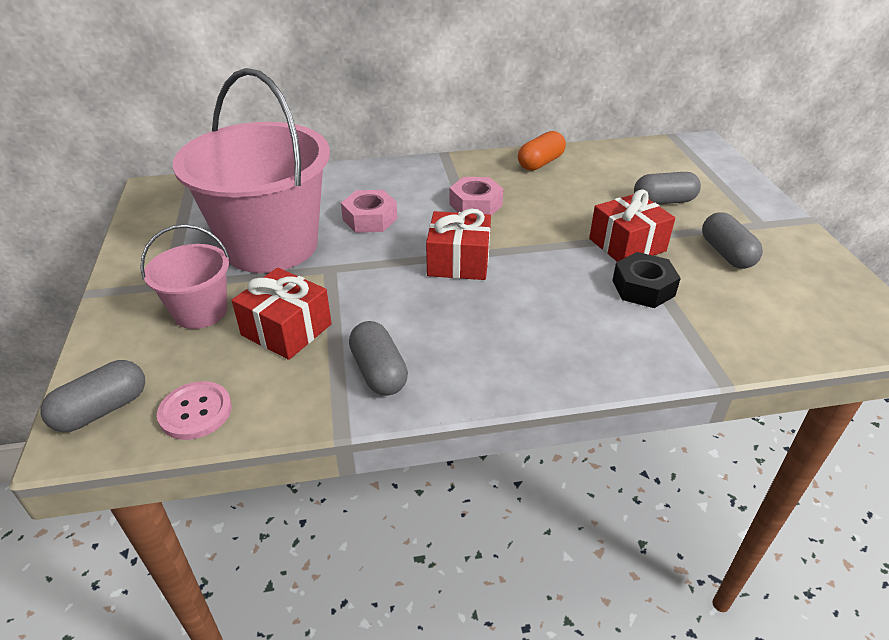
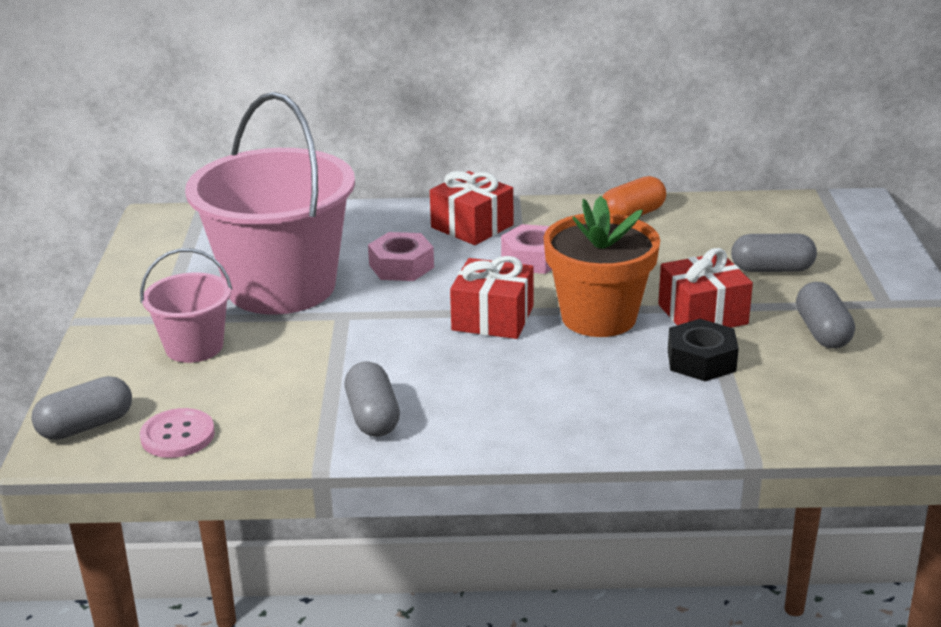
camera: 10 degrees right, 10 degrees down
red gift [232,268,332,360] -> red gift moved to [430,171,513,245]
none -> orange flower pot [544,196,660,337]

